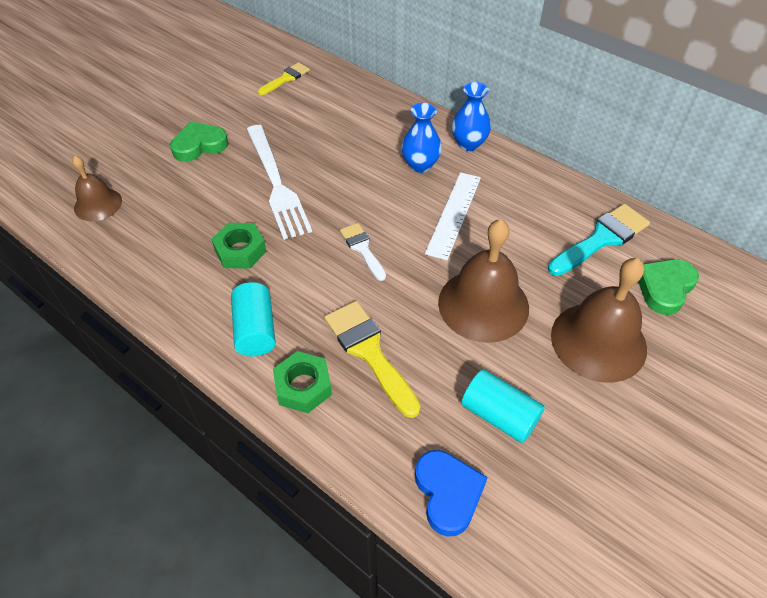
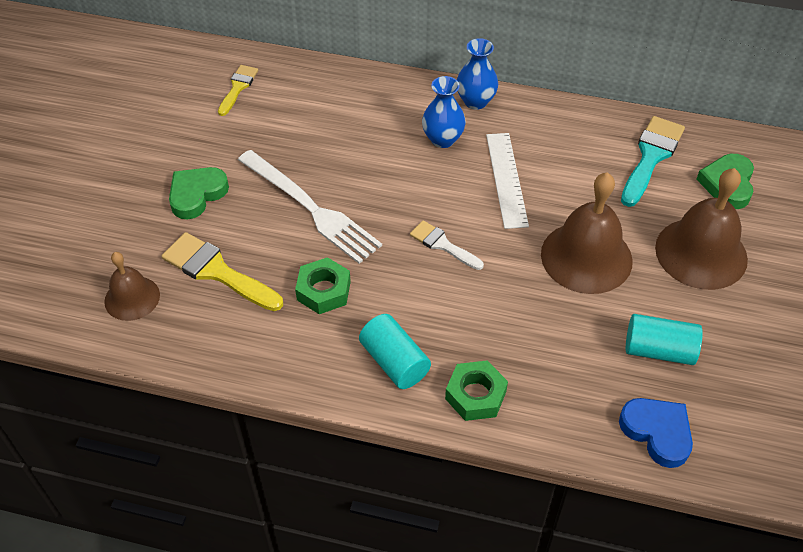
camera: 25 degrees left, 0 degrees up
yellow brush [324,301,420,418] -> yellow brush moved to [162,232,283,311]

